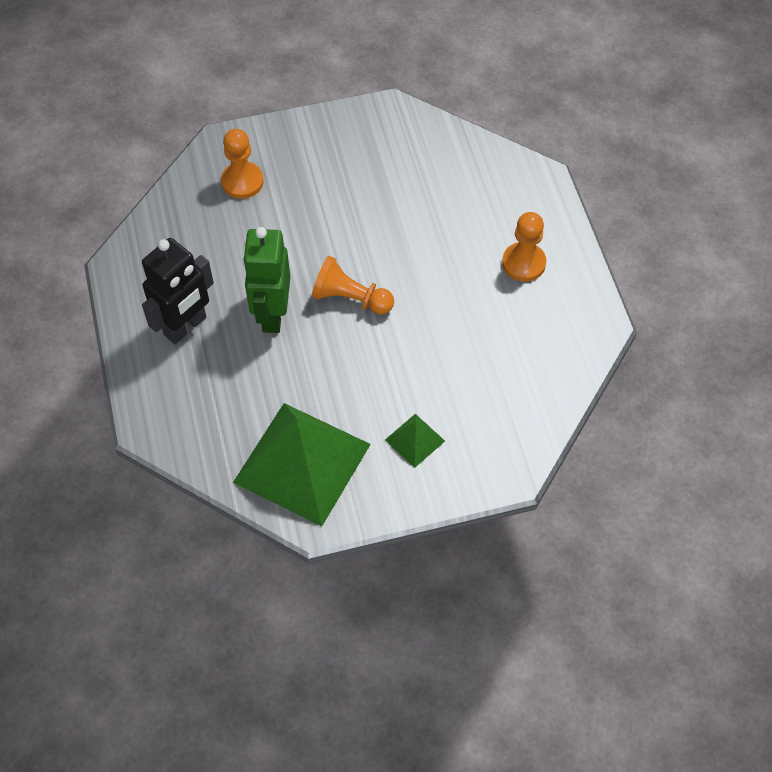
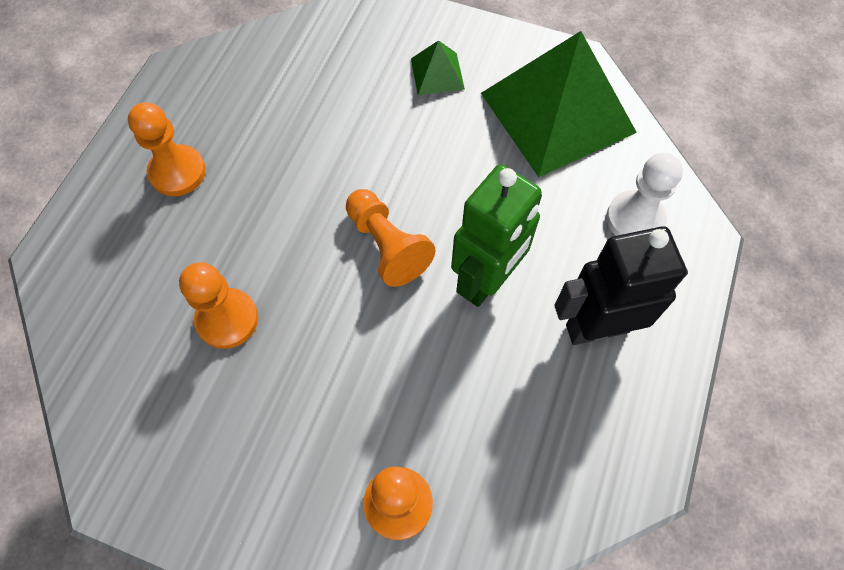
camera: 145 degrees left, 5 degrees up
none -> orange pawn [179,262,258,349]
none -> white pawn [606,153,683,236]

